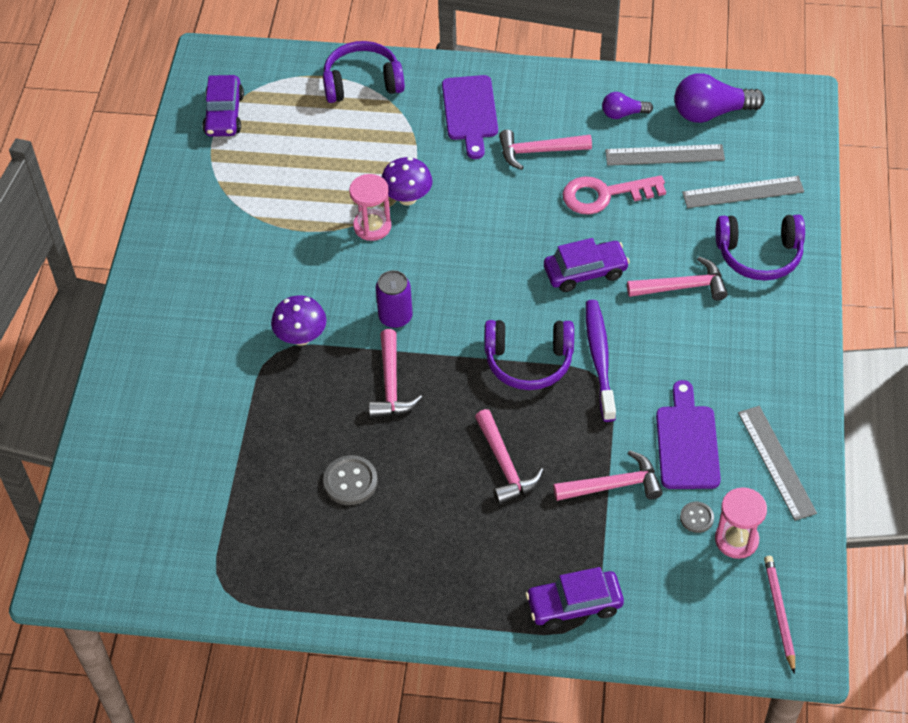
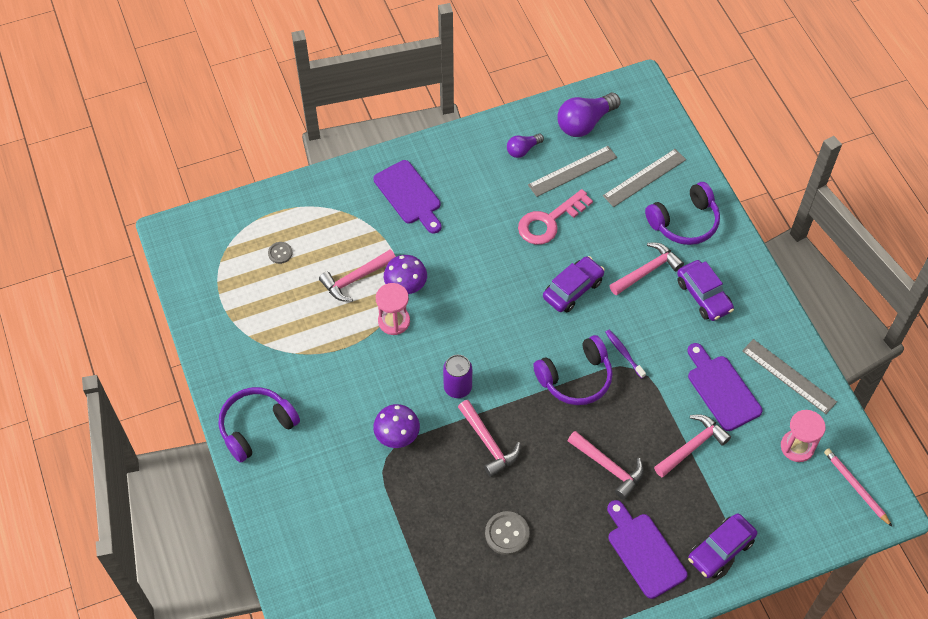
camera: 30 degrees left, 5 degrees up
purple car [202,75,244,137] -> purple car moved to [677,260,734,321]
purple headphones [323,41,405,103] -> purple headphones moved to [218,387,300,463]
pink hammer [499,130,592,170] -> pink hammer moved to [319,249,396,302]
purple toothbrush [586,300,616,422] -> purple toothbrush [605,330,646,378], size x0.53
grey button [680,502,714,533] -> grey button moved to [268,242,292,264]
none -> purple cutting board [607,500,688,599]

